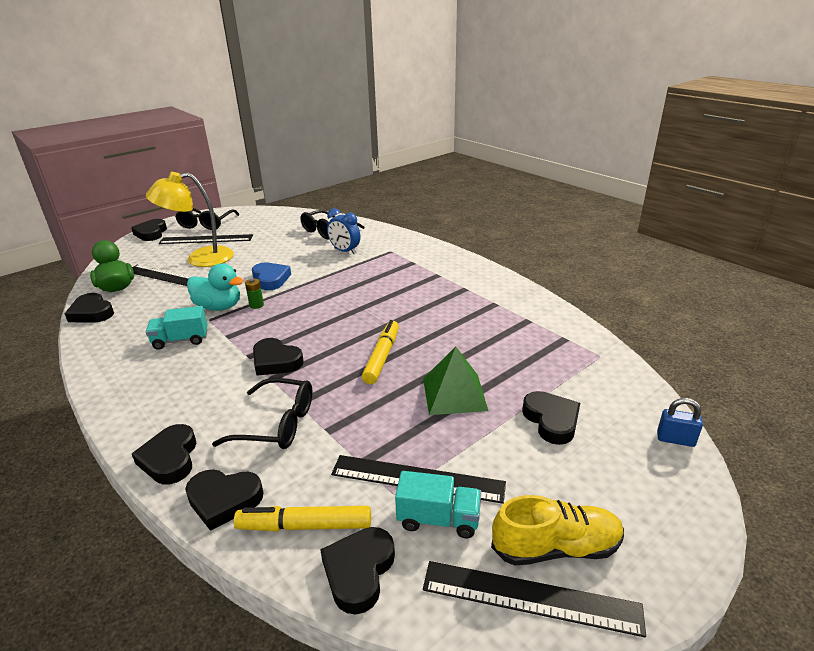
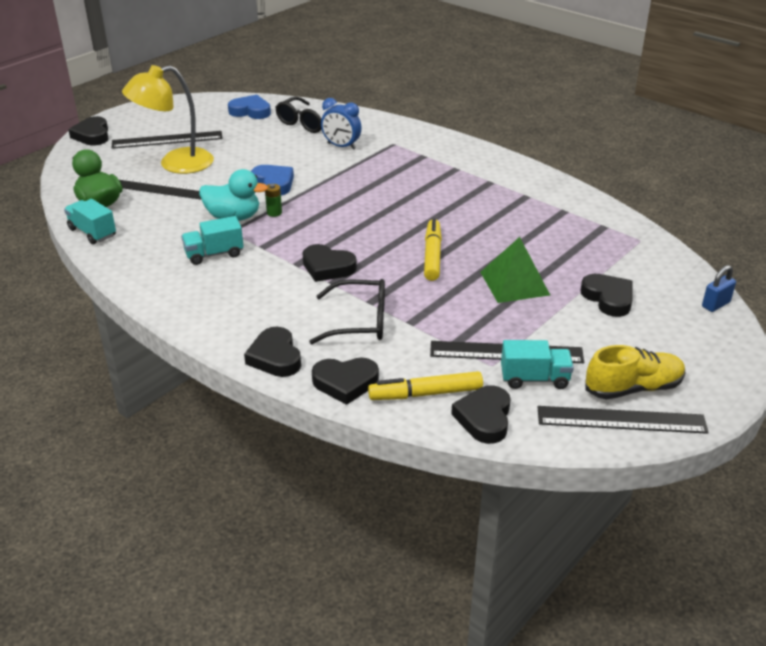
camera: 10 degrees left, 5 degrees up
black heart [65,293,114,322] -> turquoise truck [64,199,116,244]
black glasses [175,208,239,230] -> none
blue padlock [657,398,703,447] -> blue padlock turned 45 degrees counterclockwise [702,265,736,312]
none -> blue heart [228,95,271,119]

